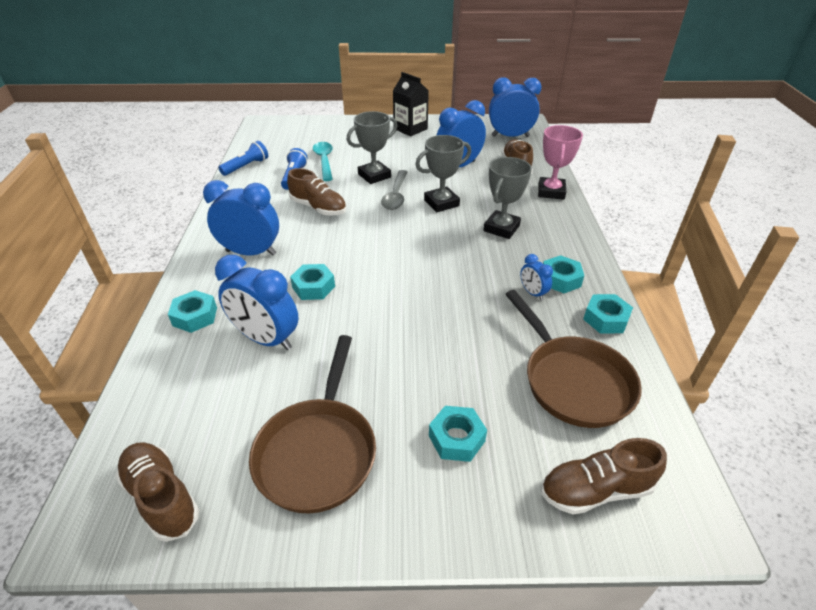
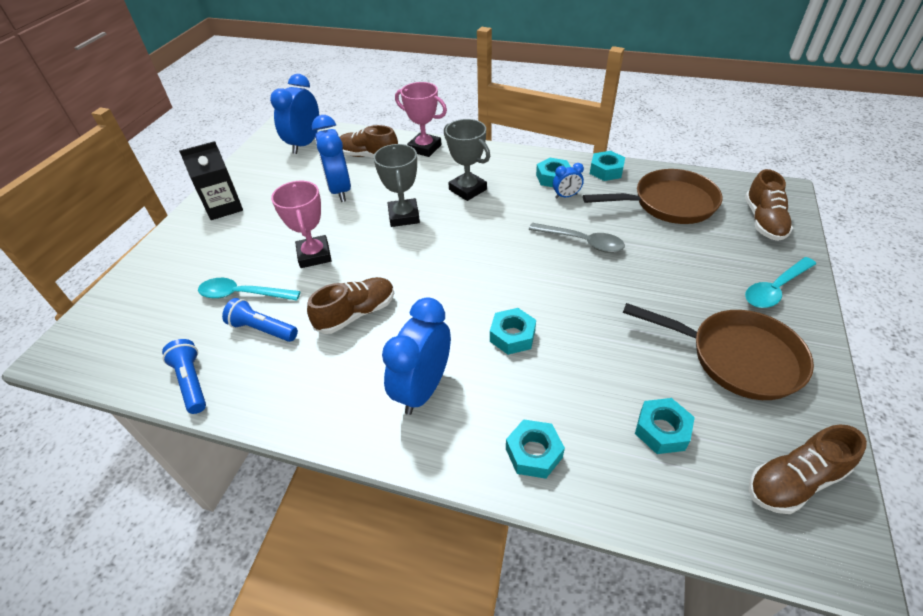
camera: 70 degrees left, 5 degrees up
blue clock [215,255,299,350] -> none
grey trophy [347,111,397,184] -> pink trophy [271,181,332,268]
grey spoon [381,170,407,210] -> grey spoon moved to [529,223,625,253]
turquoise nut [429,406,487,462] -> turquoise nut moved to [635,398,695,454]
none -> turquoise spoon [745,257,816,308]

